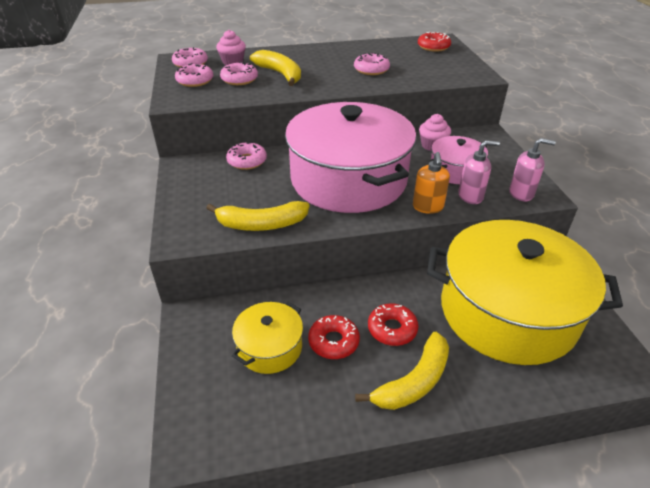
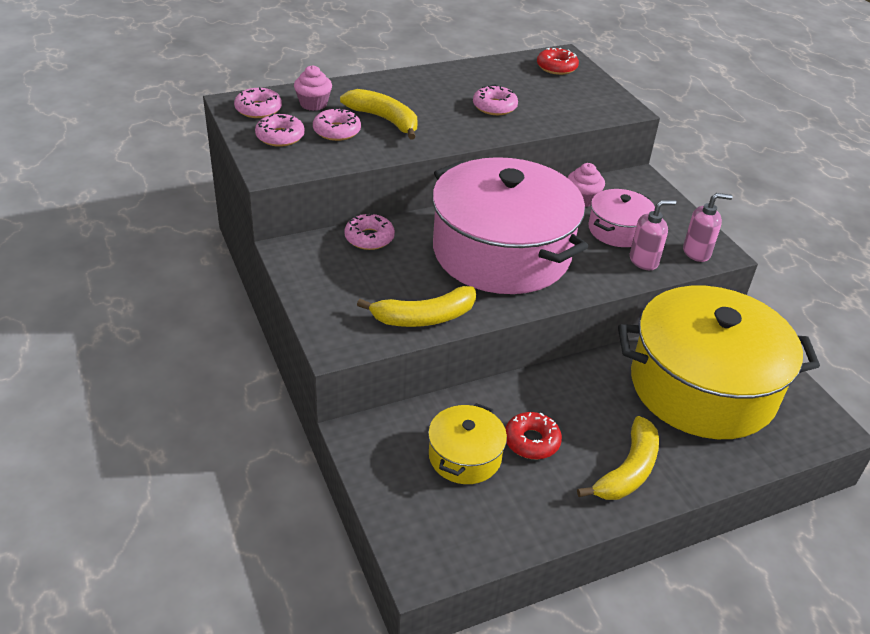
camera: 15 degrees left, 0 degrees up
red donut [368,303,419,346] -> none
orange soap dispenser [413,152,450,214] -> none

